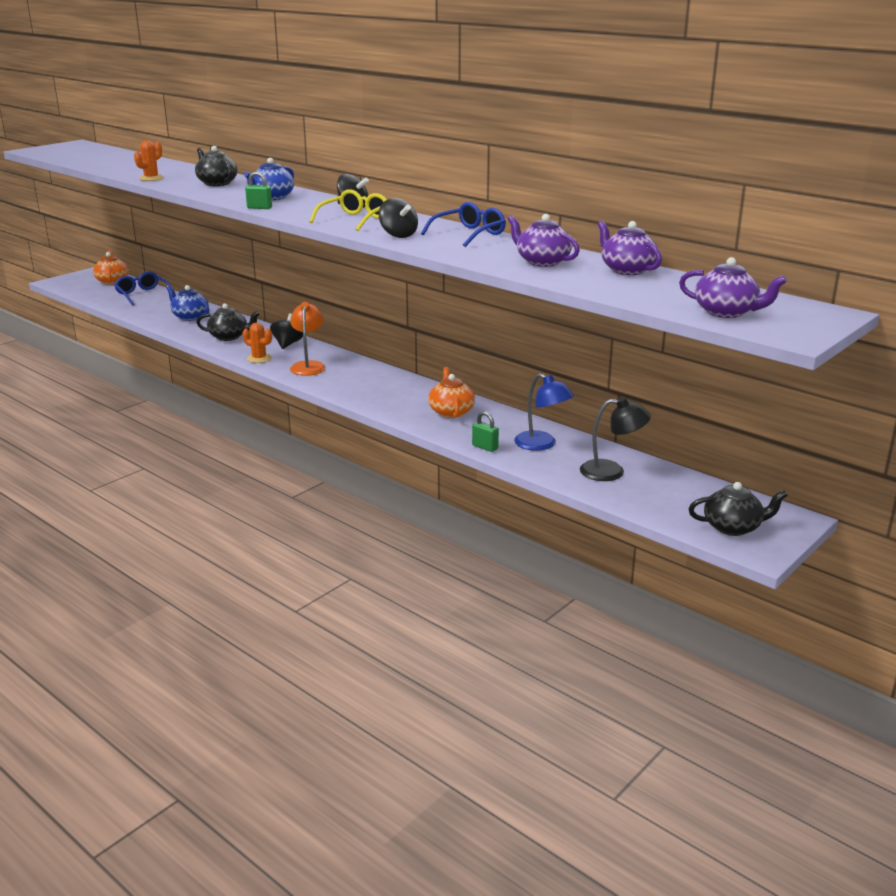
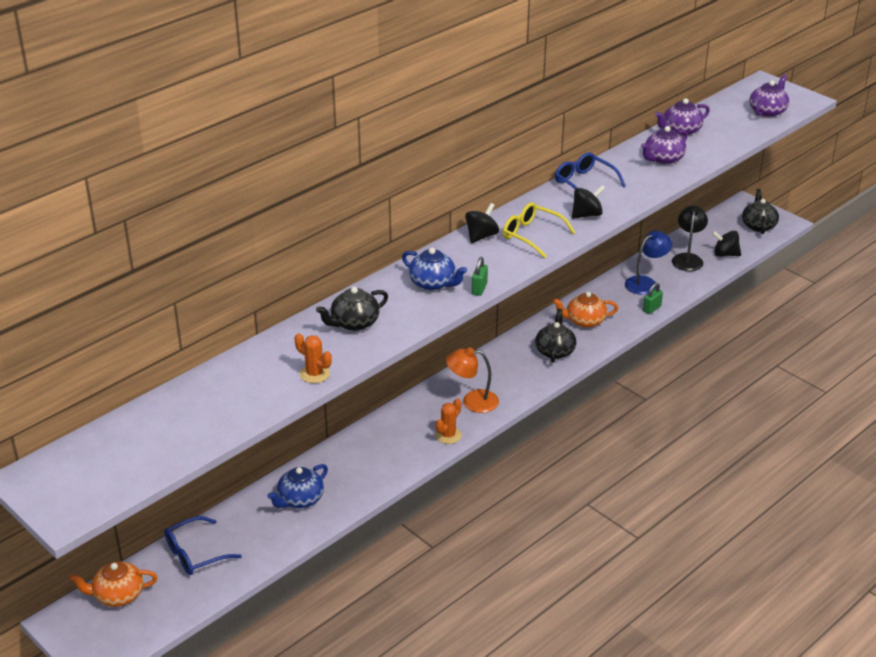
camera: 85 degrees left, 10 degrees up
black teapot [196,303,260,341] -> black teapot moved to [535,309,576,363]
black spinning top [270,313,303,349] -> black spinning top moved to [712,231,741,257]

